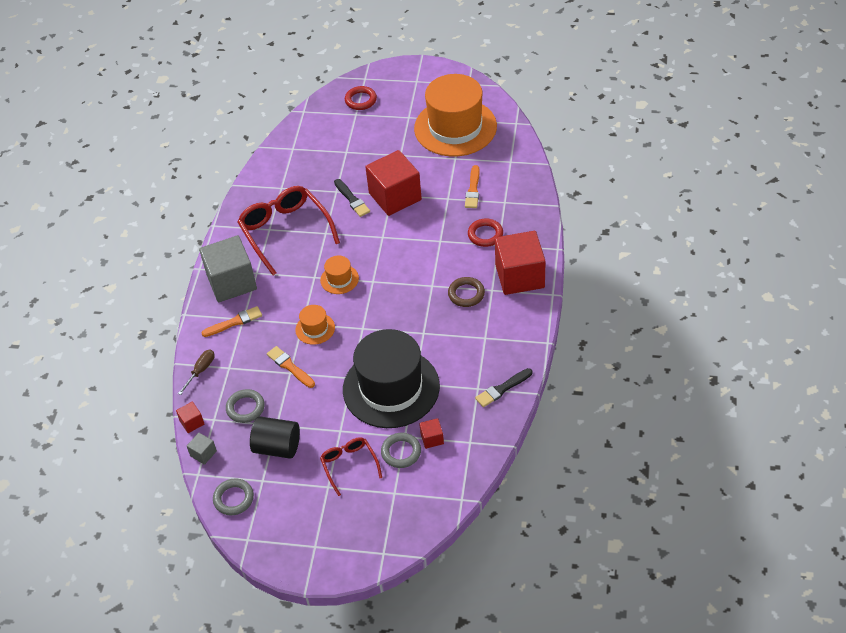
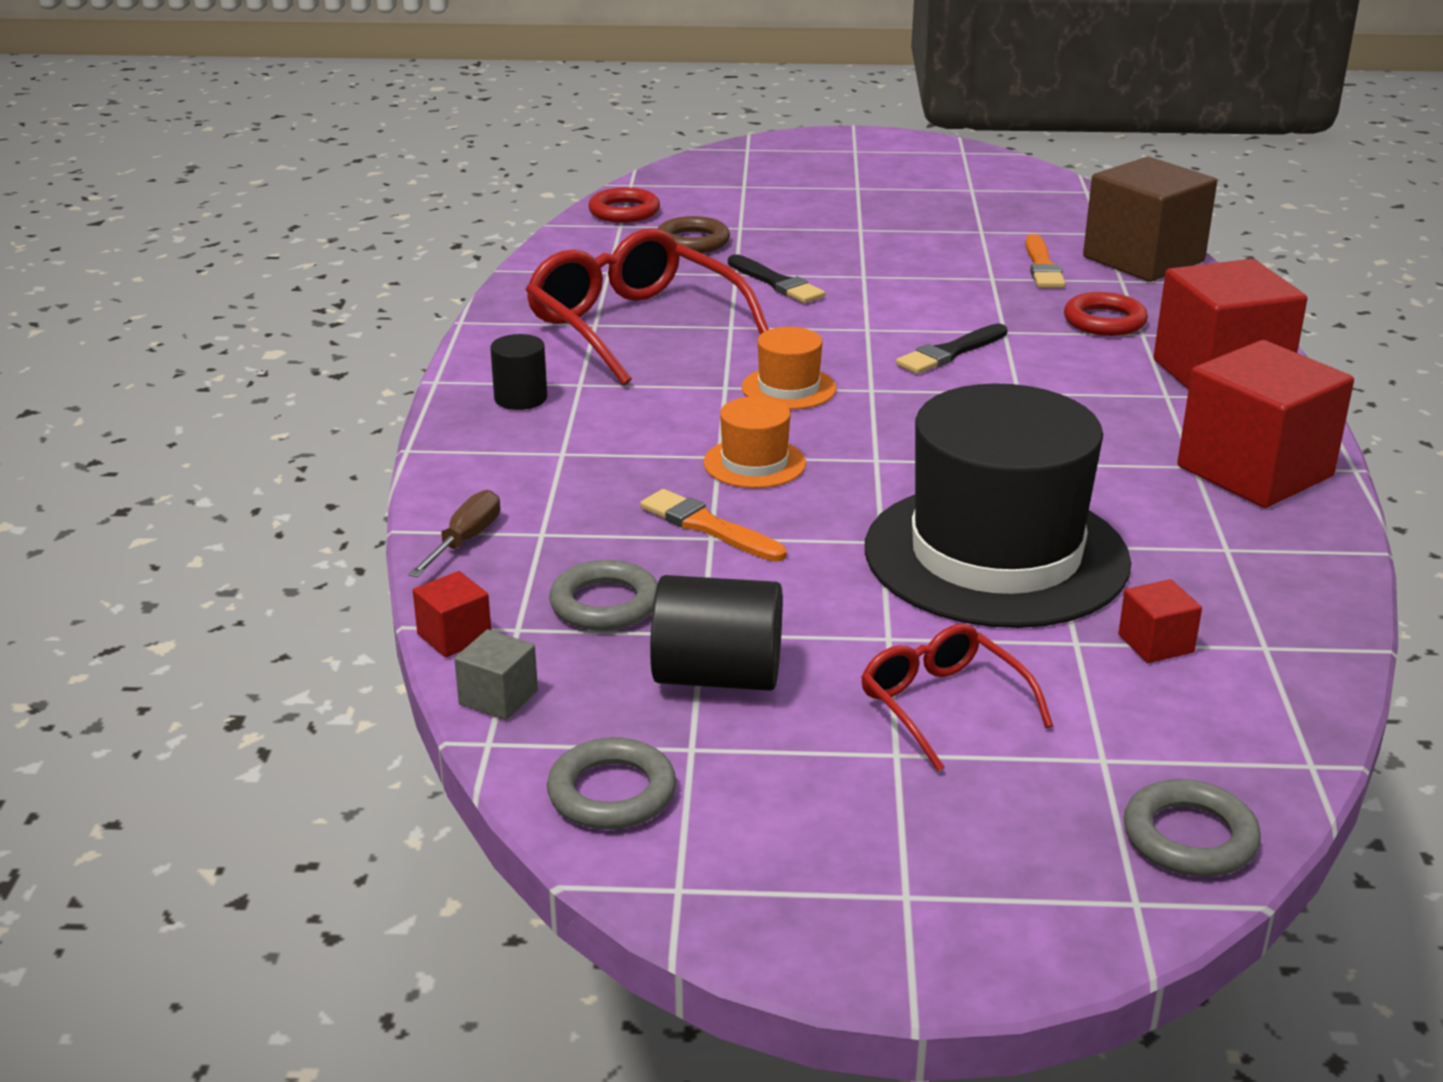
camera: 10 degrees left, 20 degrees down
grey cube [199,235,257,302] -> black cylinder [490,334,547,410]
orange brush [202,306,262,337] -> none
red ring [345,86,377,110] -> red ring moved to [588,187,660,223]
red cube [365,150,422,216] -> red cube moved to [1177,340,1354,508]
grey ring [381,433,421,468] -> grey ring moved to [1123,779,1261,877]
orange hat [414,74,497,157] -> none
brown ring [448,277,485,307] -> brown ring moved to [657,216,730,253]
black brush [475,368,532,407] -> black brush moved to [896,324,1008,374]
none -> brown cube [1083,157,1217,282]

